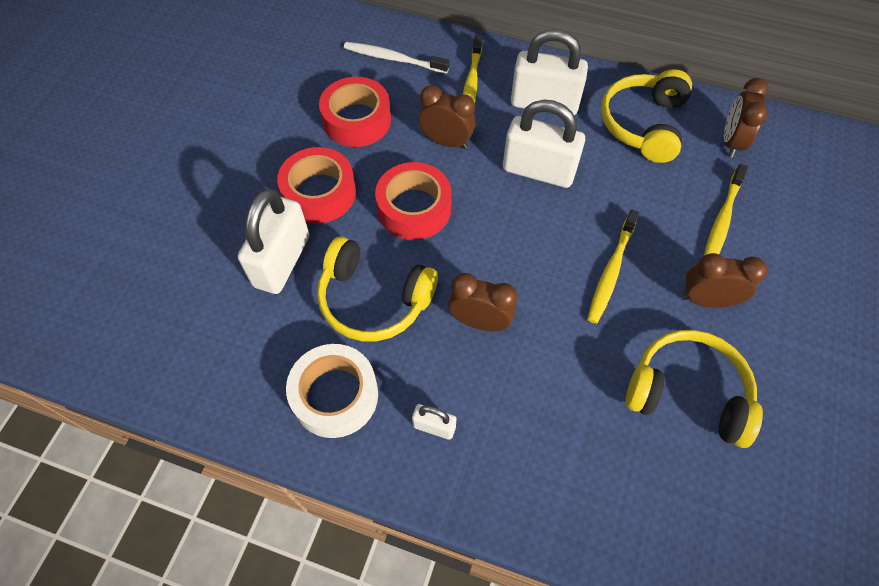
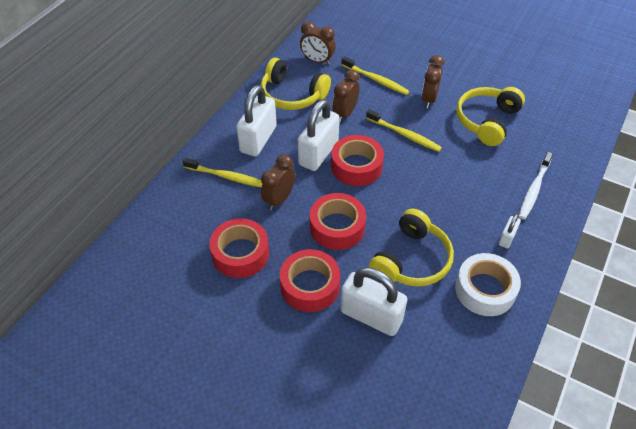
camera: 80 degrees left, 10 degrees down
white toothbrush [344,42,449,74] -> white toothbrush moved to [519,152,553,220]
brown clock [448,273,517,331] -> brown clock moved to [332,70,360,122]
none -> red tape [331,135,384,186]

